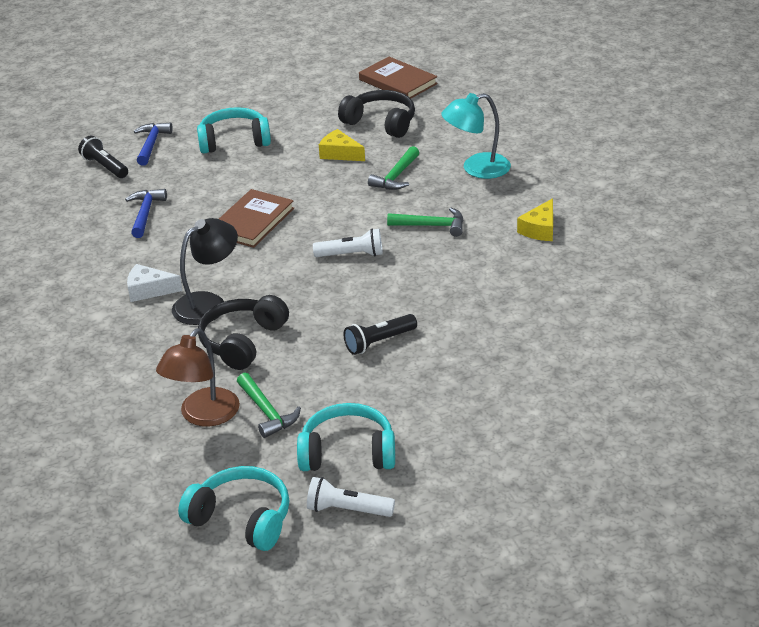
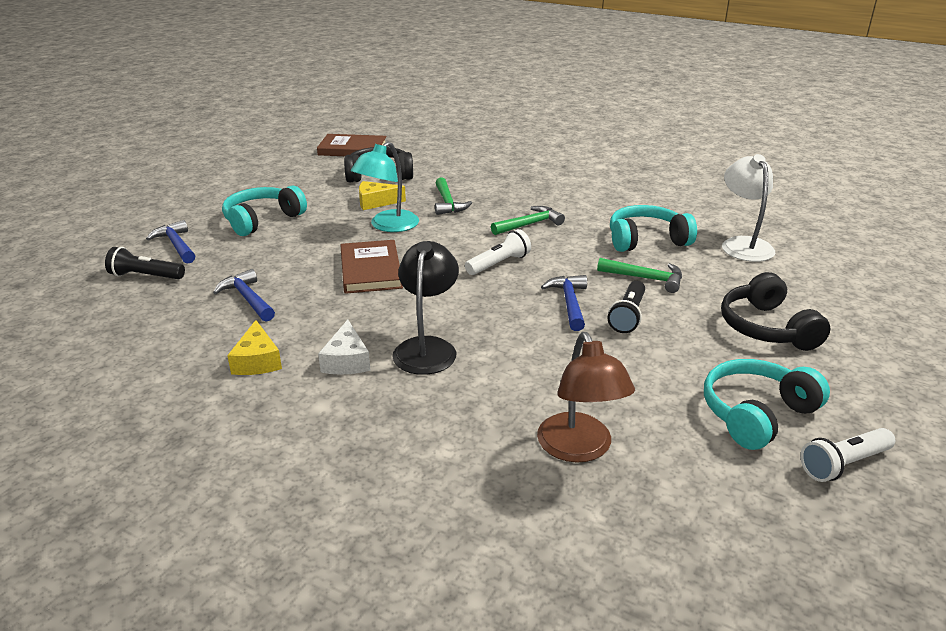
camera: 40 degrees left, 5 degrees down
white cheese [127,264,183,302] -> white cheese turned 60 degrees counterclockwise [318,320,371,375]
turquoise headphones [178,466,290,551] -> turquoise headphones moved to [610,205,697,252]
black headphones [198,295,289,370] -> black headphones moved to [721,272,831,351]
green hammer [237,373,301,438] -> green hammer moved to [597,258,682,293]
turquoise lamp [441,93,511,179] -> turquoise lamp moved to [351,142,419,232]
yellow cheese [517,198,553,241] -> yellow cheese moved to [227,320,282,375]
none -> blue hammer [541,275,587,331]
none -> white lamp [722,154,775,262]

